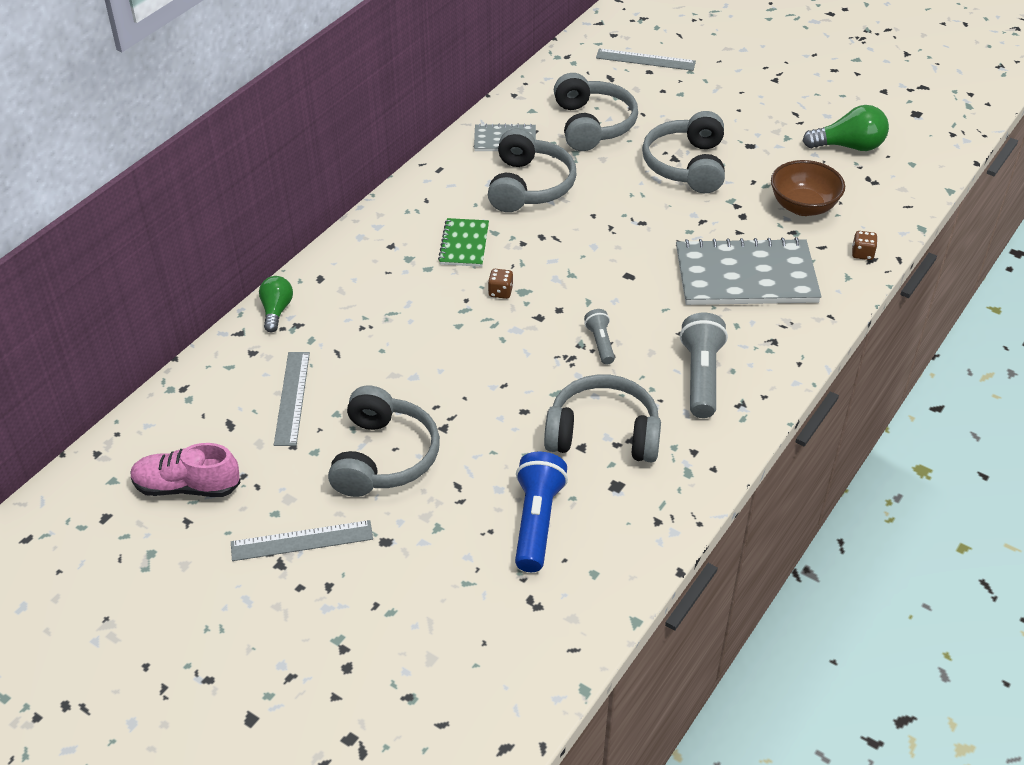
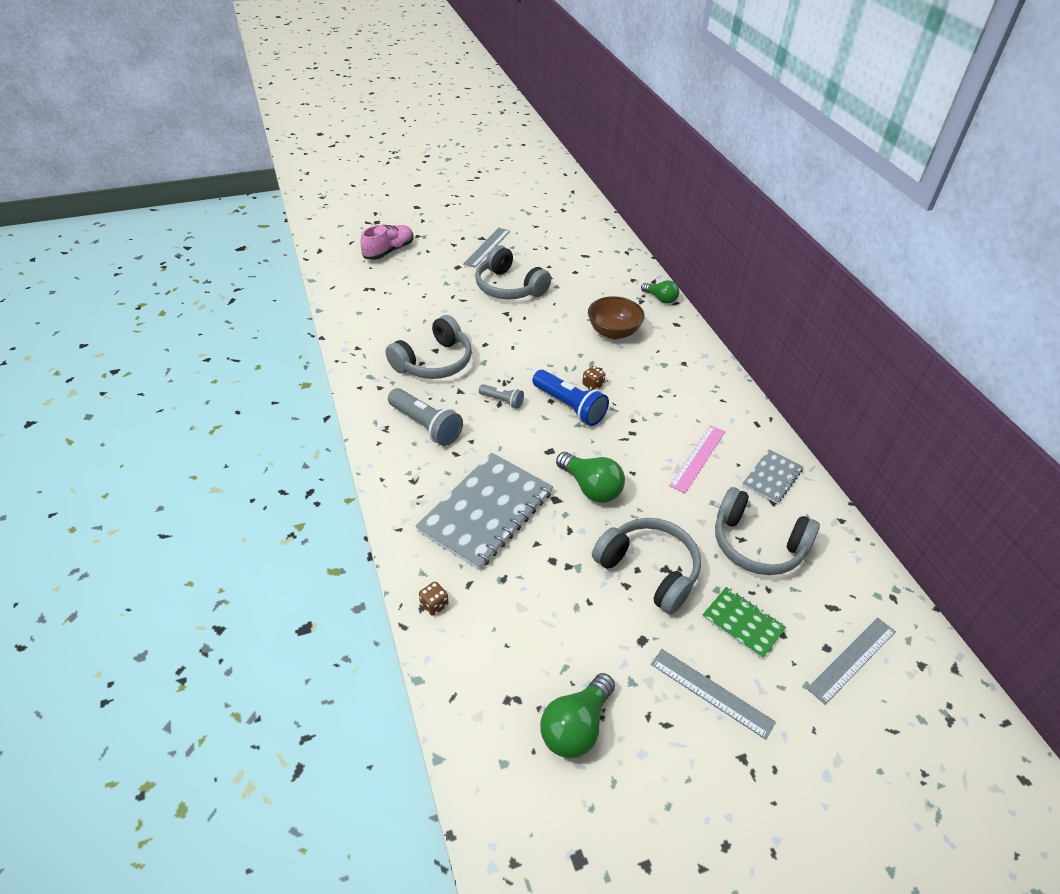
camera: 125 degrees right, 0 degrees up
pink shoe [130,443,241,497] -> pink shoe moved to [360,225,414,260]
grey ruler [274,352,310,446] -> grey ruler moved to [651,649,776,740]
green notebook [438,218,489,267] -> green notebook moved to [702,587,786,659]
grey headphones [488,128,576,212] -> pink ruler [669,425,725,493]
blue flashlight [515,452,568,572] -> blue flashlight moved to [532,370,609,426]
brown bowl [771,160,845,216] -> brown bowl moved to [588,296,645,339]
none -> green light bulb [556,452,625,503]

